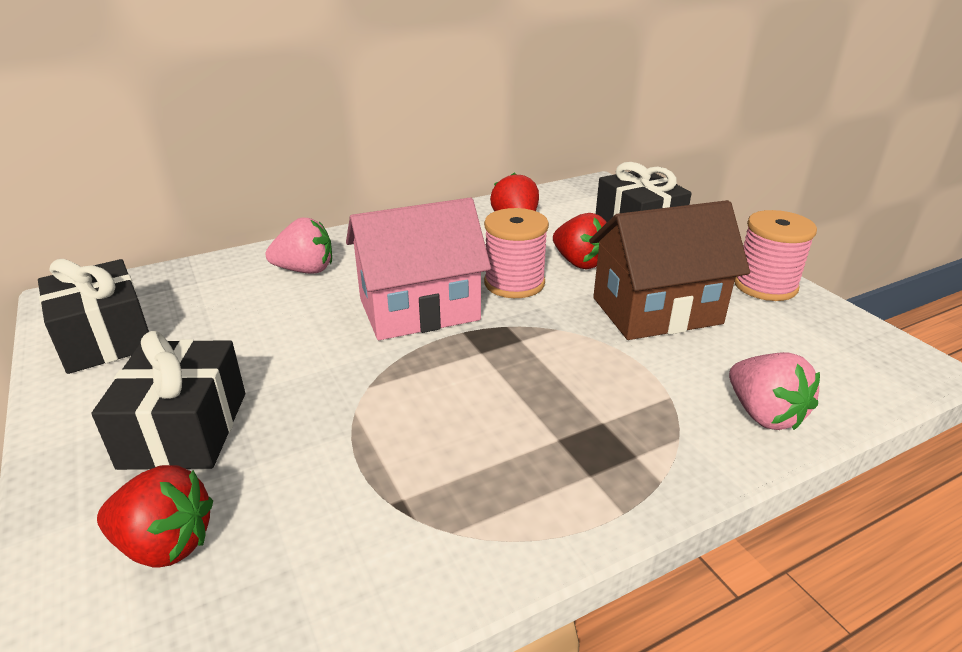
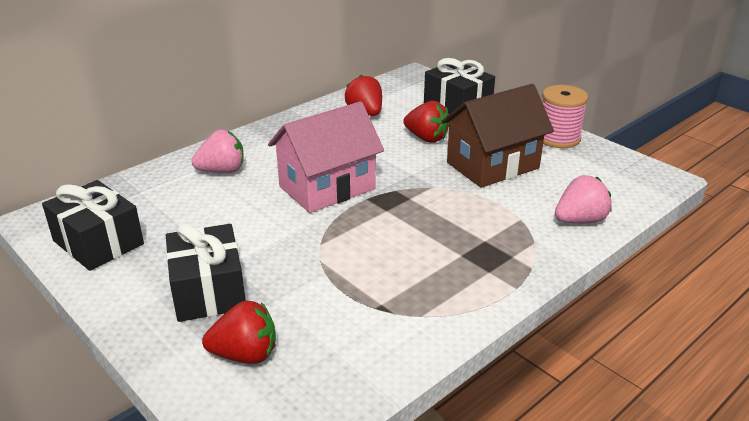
camera: 15 degrees left, 0 degrees up
pink spool [484,208,549,298] -> none
pink strawberry [729,352,820,430] -> pink strawberry turned 75 degrees counterclockwise [555,175,612,223]

